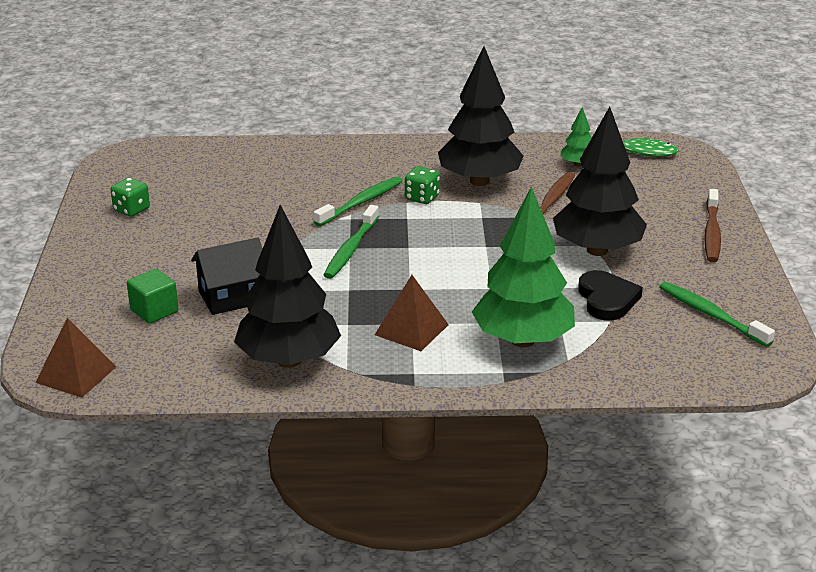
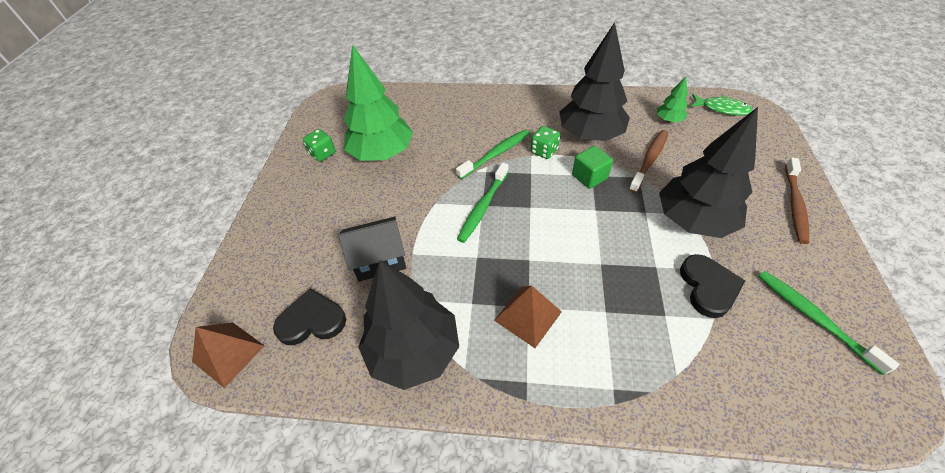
camera: 10 degrees right, 20 degrees up
green cube [127,269,178,324] -> green cube moved to [572,146,613,189]
green tree [472,186,575,347] -> green tree moved to [344,45,413,161]
none -> black heart [273,288,346,345]

